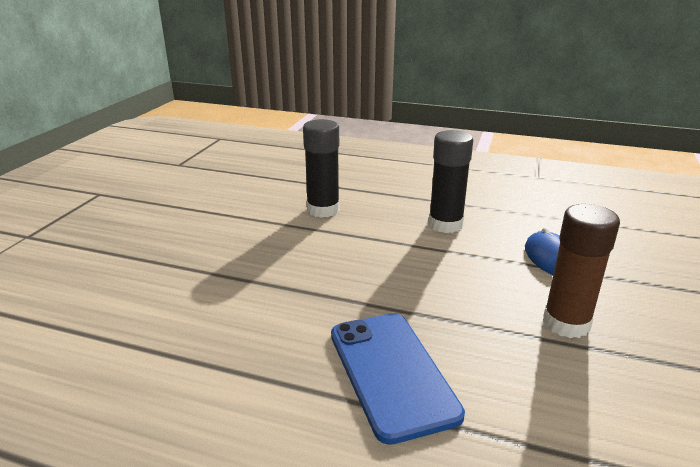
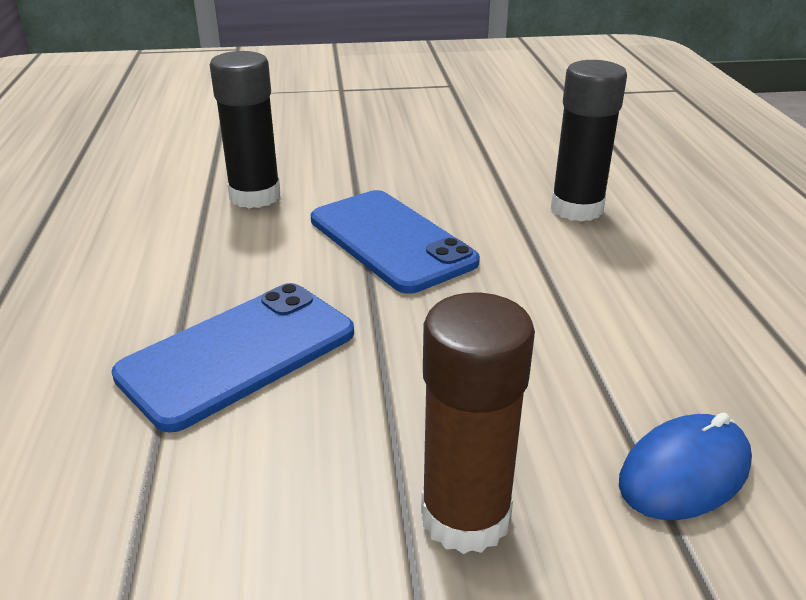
camera: 65 degrees right, 5 degrees up
black glue stick [428,130,473,233] -> black glue stick moved to [210,51,280,208]
none -> blue phone [311,190,480,294]

